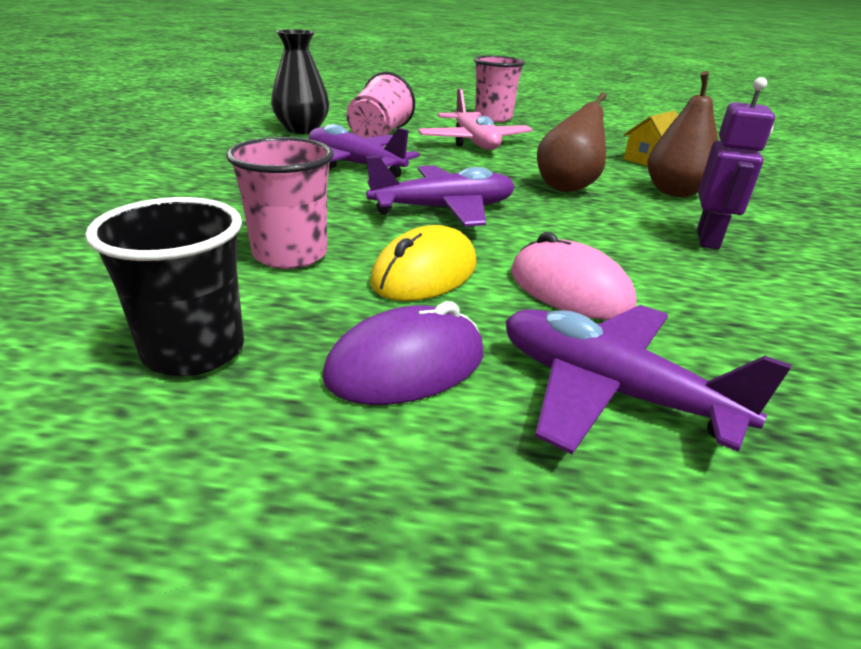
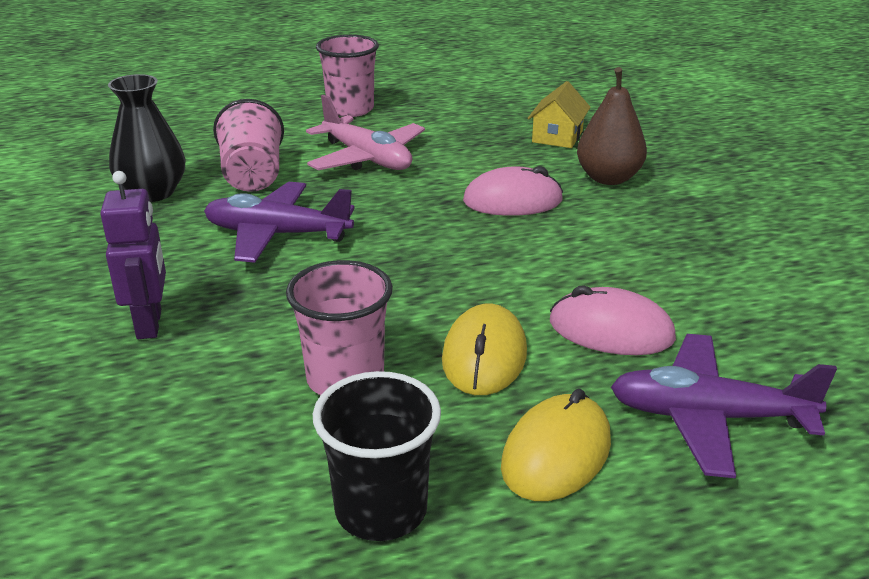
camera: 25 degrees left, 0 degrees up
purple mouse [322,301,483,405] -> yellow mouse [501,389,611,501]
purple plane [366,156,515,227] -> none
brown pear [537,92,606,192] -> pink mouse [463,166,563,216]
purple robot [697,77,775,249] -> purple robot moved to [100,171,166,339]

